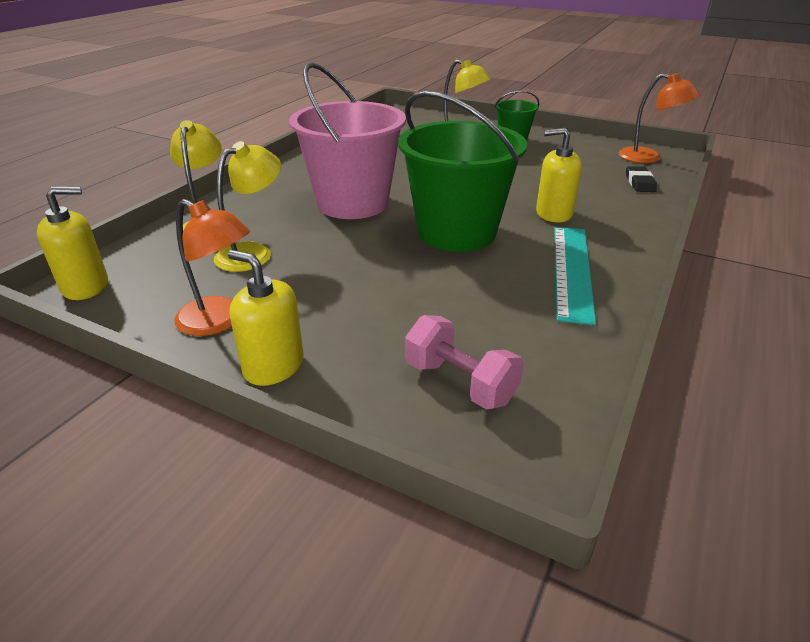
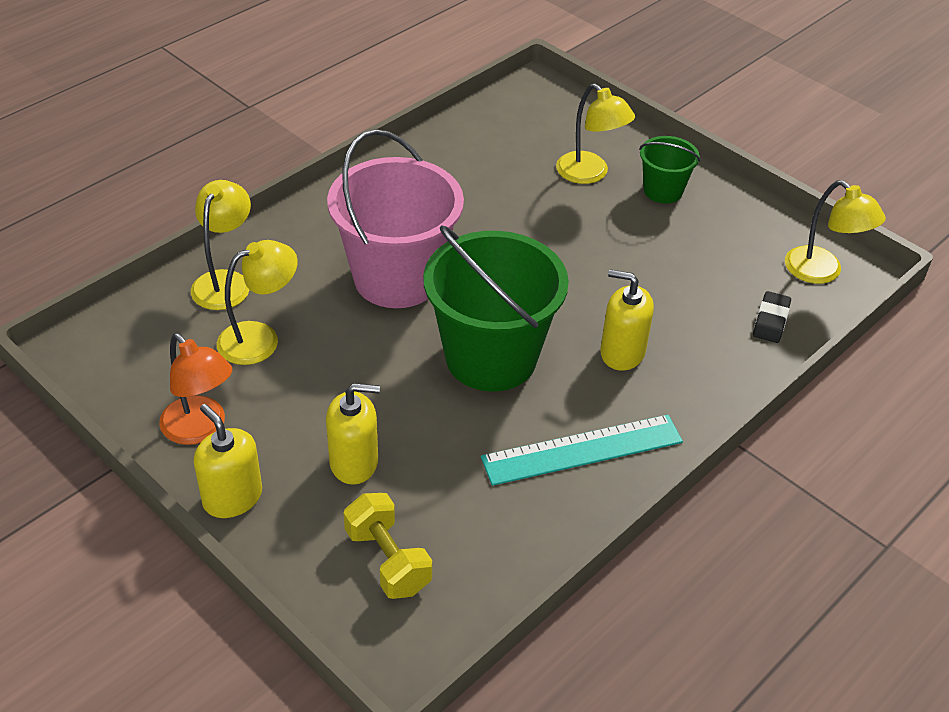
camera: 15 degrees right, 10 degrees up
yellow soap dispenser [37,187,108,300] -> yellow soap dispenser moved to [326,383,380,485]
pink dumbbell [405,315,524,410] -> yellow dumbbell [344,493,432,599]
turquoise ruler [554,227,596,325] -> turquoise ruler turned 45 degrees clockwise [481,415,683,486]
orange lamp [618,73,700,163] -> yellow lamp [785,180,886,284]

